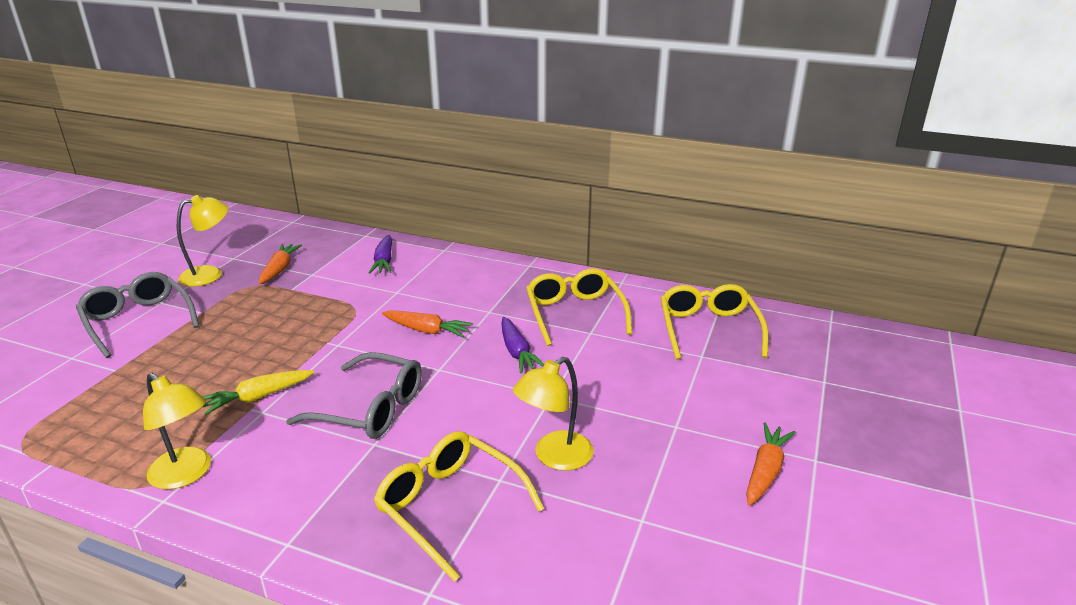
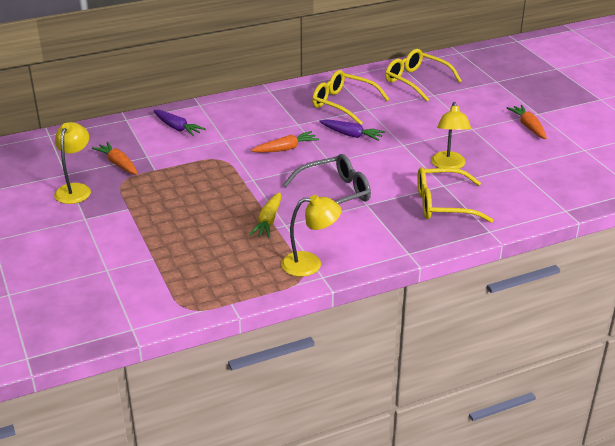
camera: 45 degrees left, 5 degrees up
grey glasses [76,272,199,358] -> none

